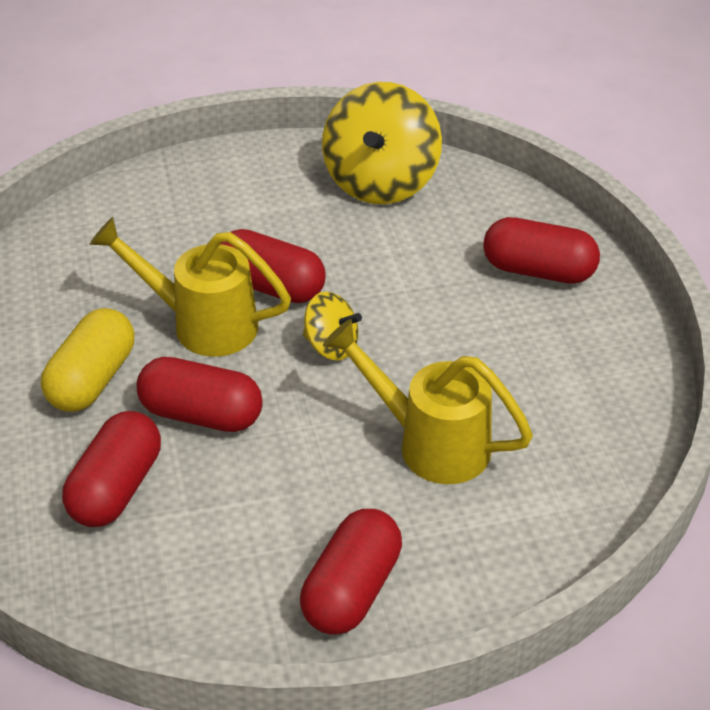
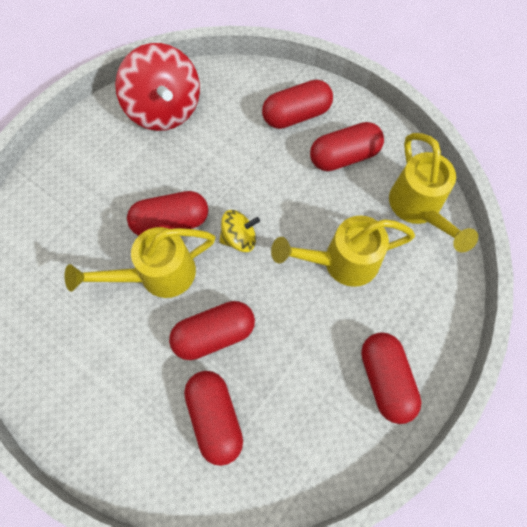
camera: 40 degrees left, 25 degrees up
yellow capsule [41,308,134,412] -> none
yellow spinning top [322,82,442,204] -> red spinning top [115,43,200,131]
none -> red capsule [310,122,384,171]
none -> yellow watering can [389,133,478,252]

